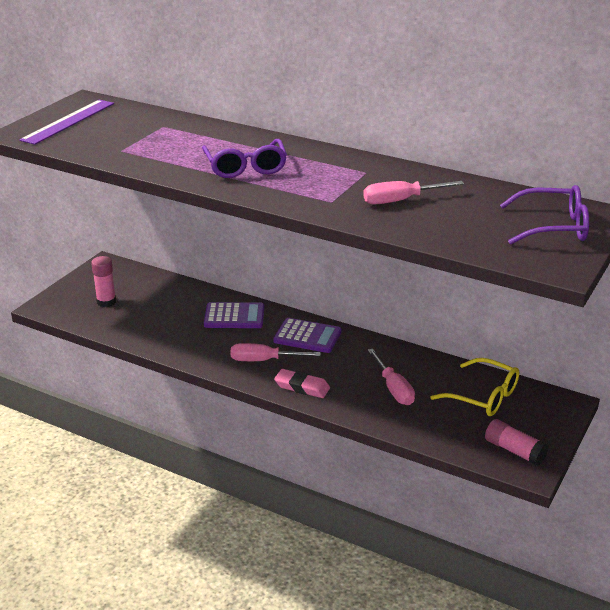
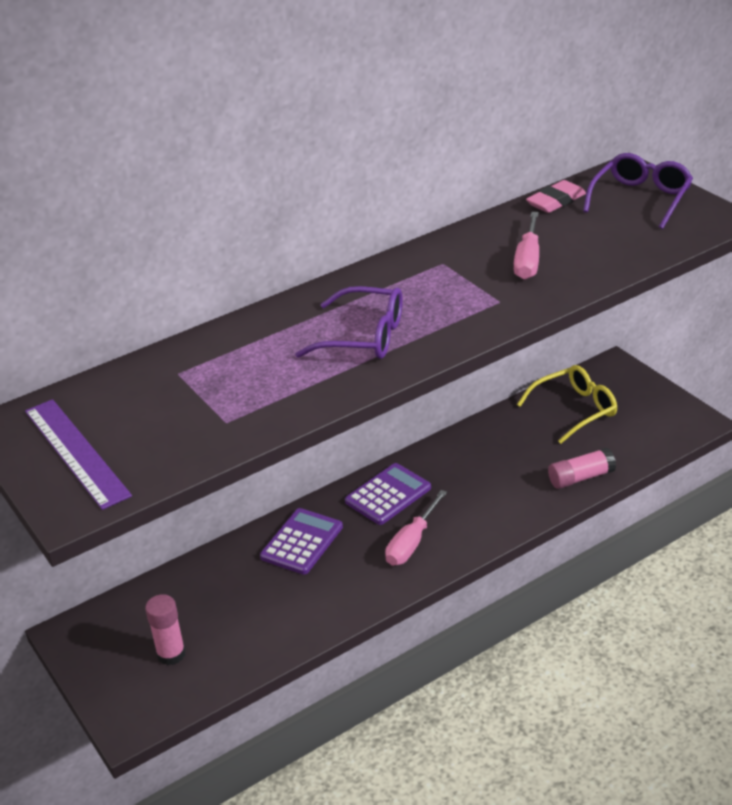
camera: 60 degrees left, 5 degrees up
pink eraser [274,369,330,398] -> pink eraser moved to [526,180,586,213]
pink screwdriver [368,349,415,405] -> none
pink glue stick [485,419,549,466] -> pink glue stick moved to [548,447,616,489]

